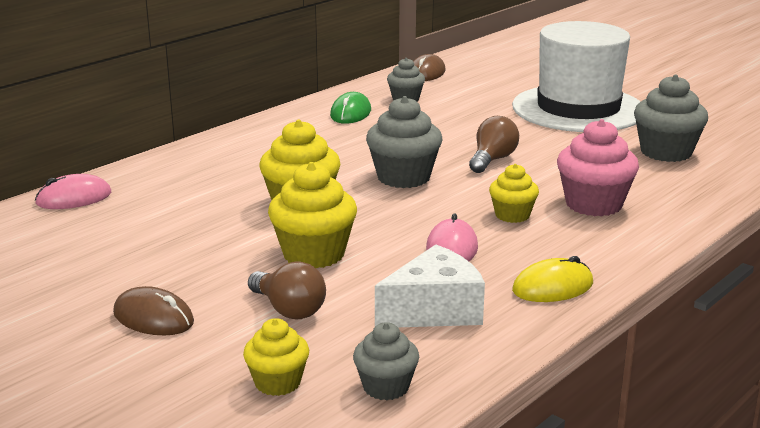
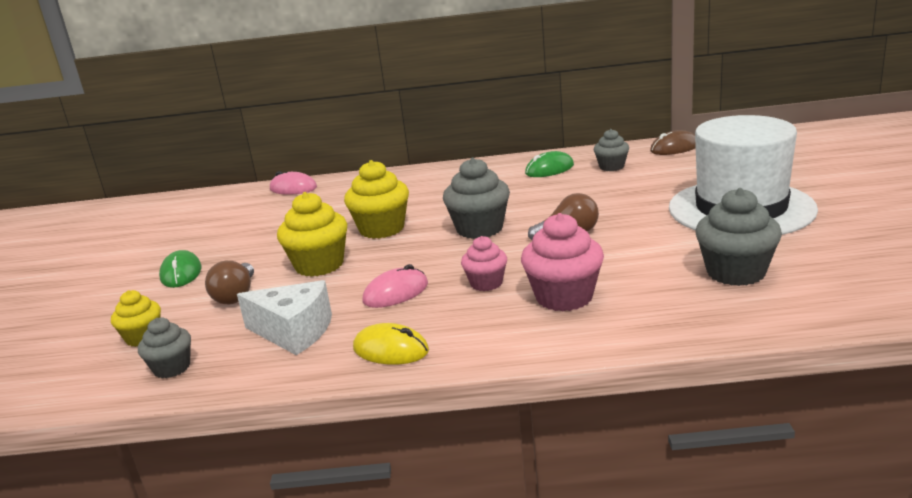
camera: 50 degrees right, 0 degrees up
brown mouse [113,286,194,335] -> green mouse [159,250,201,288]
yellow cupcake [489,164,539,223] -> pink cupcake [461,236,507,291]

